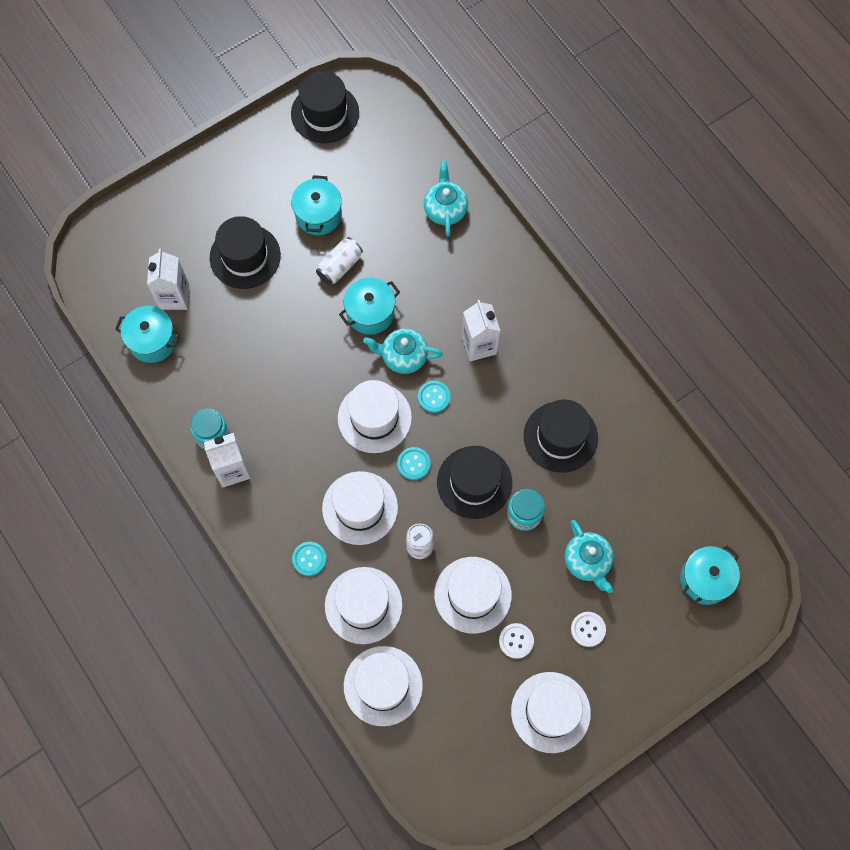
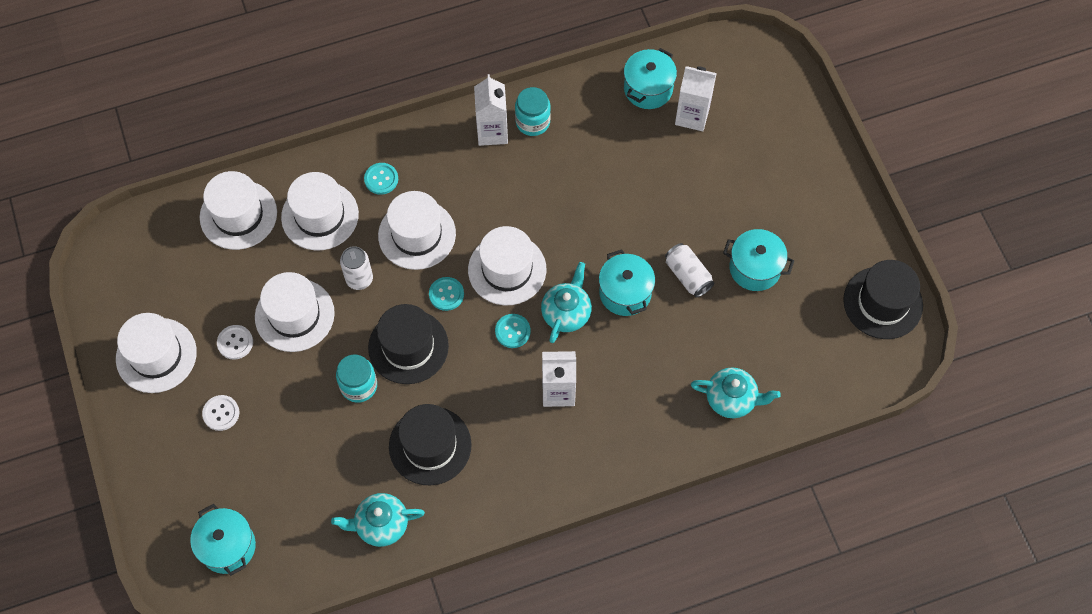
camera: 105 degrees right, 5 degrees down
black hat [210,216,281,289] -> none
turquoise teapot [565,520,614,593] -> turquoise teapot moved to [331,493,425,547]

